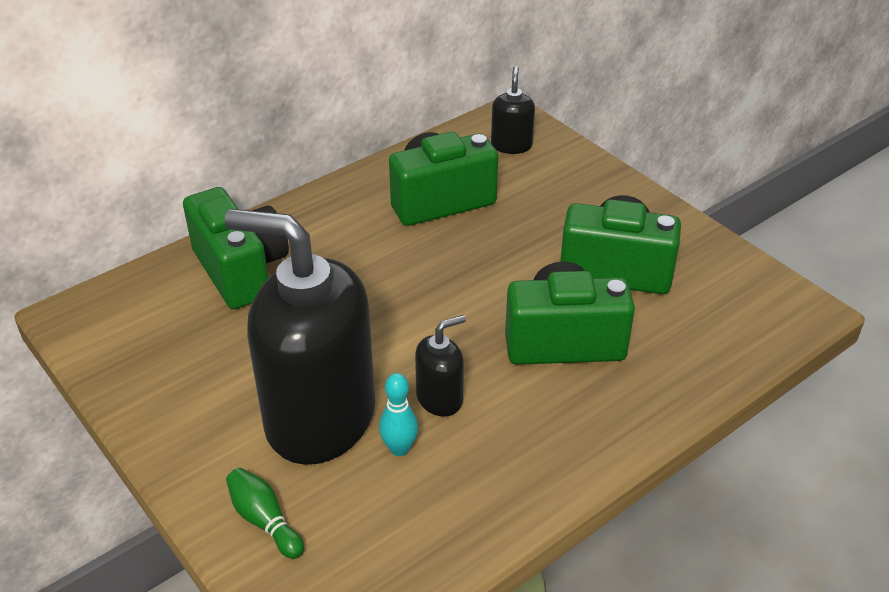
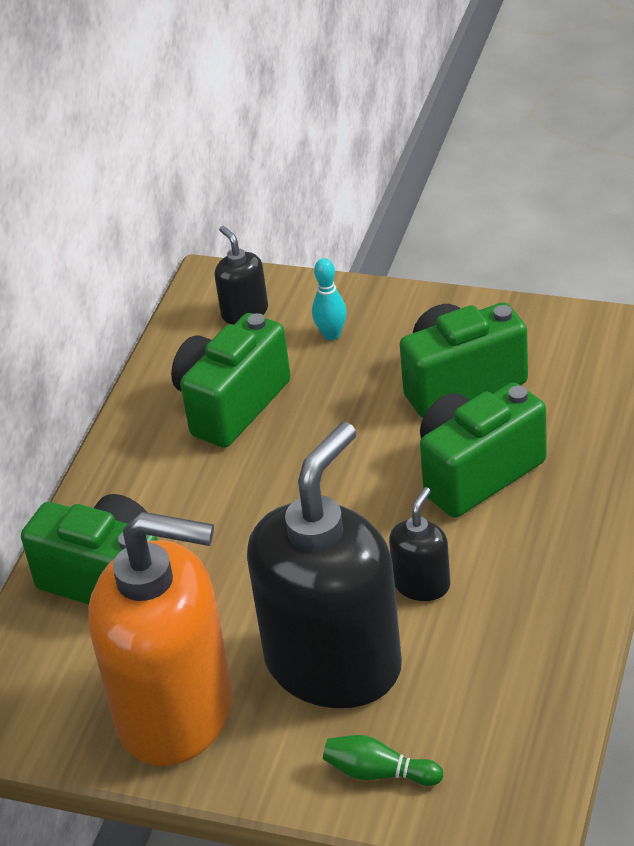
camera: 30 degrees left, 0 degrees up
black soap dispenser [225,209,375,465] -> black soap dispenser turned 135 degrees clockwise [247,422,402,708]
turquoise bowling pin [379,373,418,456] -> turquoise bowling pin moved to [312,258,347,340]
none -> orange soap dispenser [88,512,232,766]

